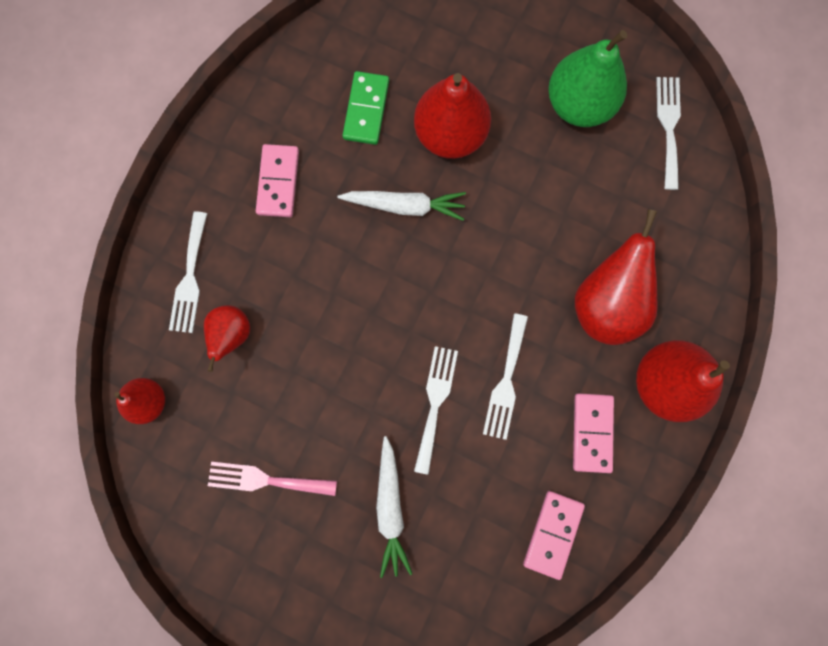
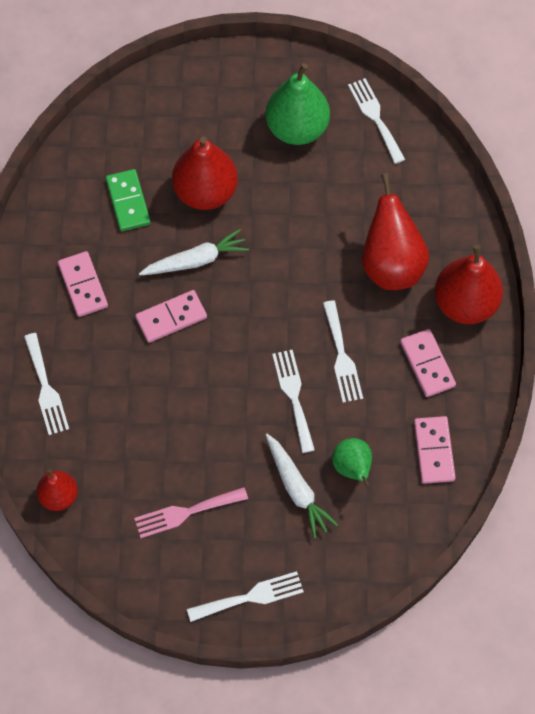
camera: 25 degrees left, 15 degrees down
red pear [204,305,250,372] -> none
none -> pink domino [135,290,207,343]
none -> white fork [187,571,304,622]
none -> green pear [332,438,372,487]

